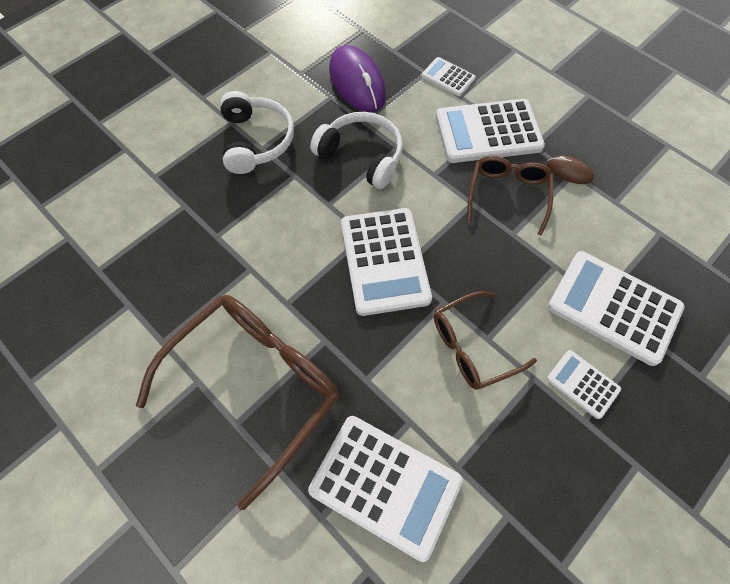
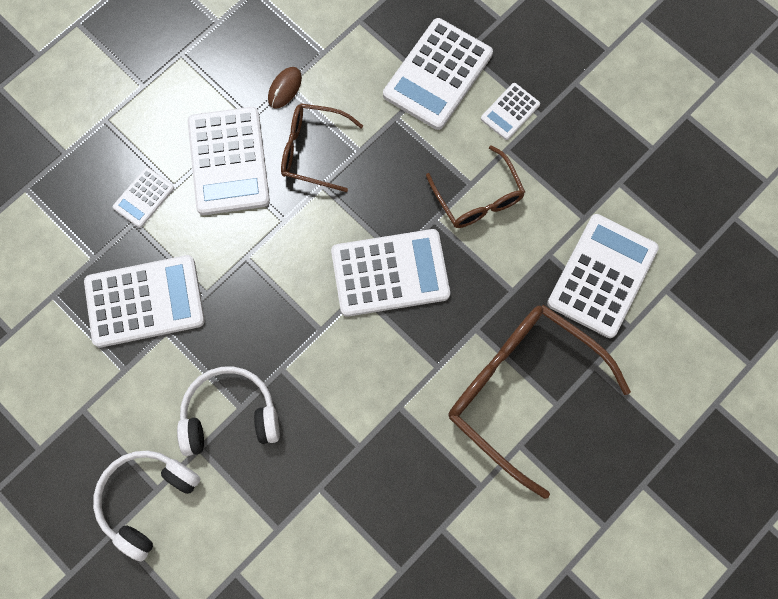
camera: 90 degrees left, 10 degrees up
white headphones [310,112,403,189] -> white headphones moved to [93,451,201,562]
purple mouse [329,45,386,112] -> white calculator [84,255,205,348]

